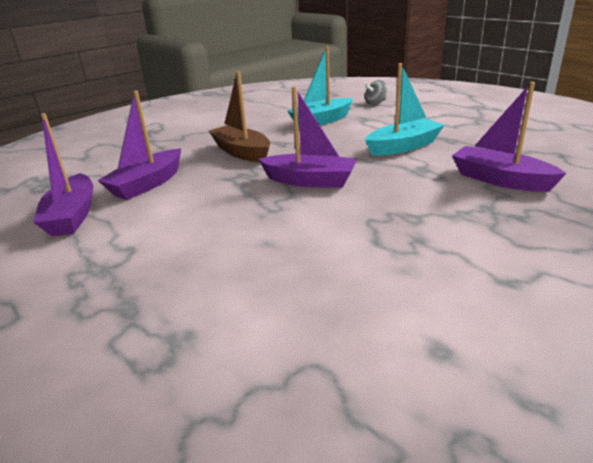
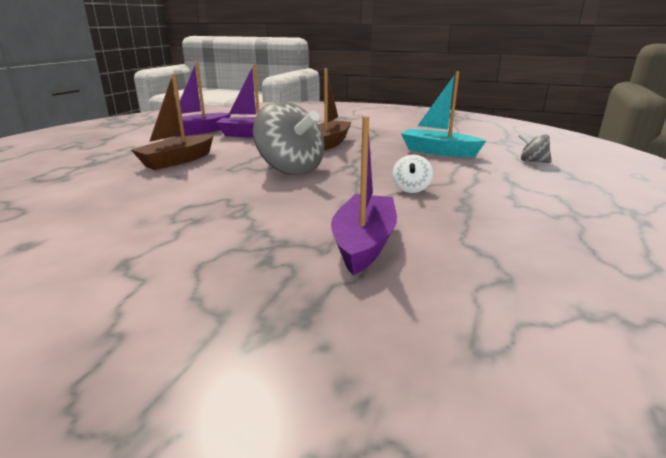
camera: 60 degrees right, 5 degrees down
purple boat [258,86,357,188] -> grey spinning top [253,102,325,176]
turquoise boat [365,63,444,156] -> white spinning top [392,155,433,193]
none -> brown boat [131,74,214,170]

